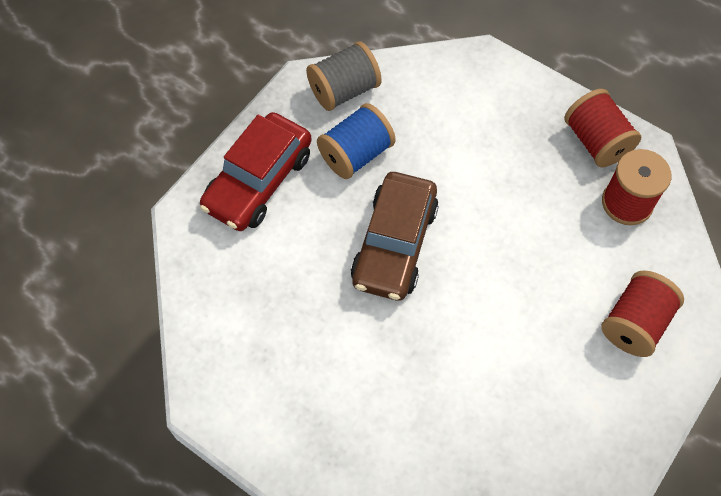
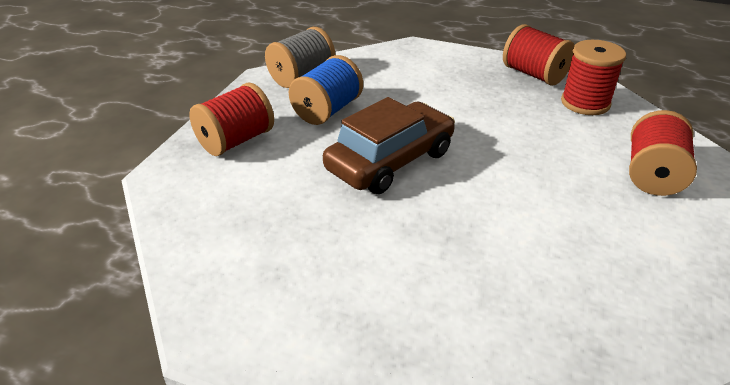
camera: 15 degrees left, 25 degrees down
red car [200,112,312,231] -> red spool [189,83,274,156]
brown car [351,172,439,301] -> brown car turned 135 degrees counterclockwise [323,97,455,194]

